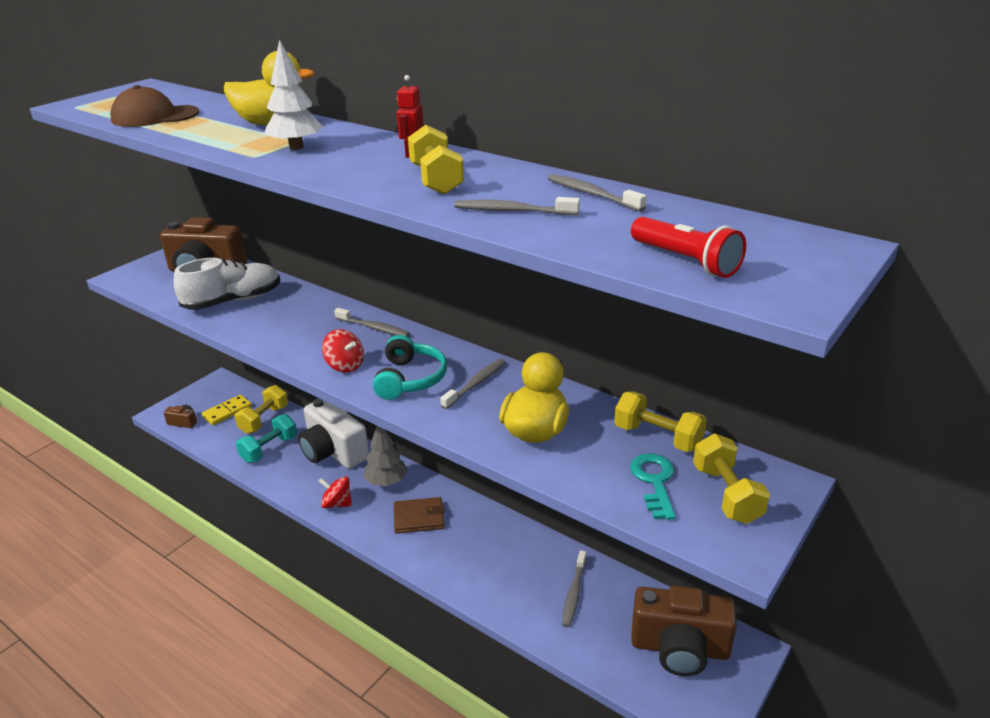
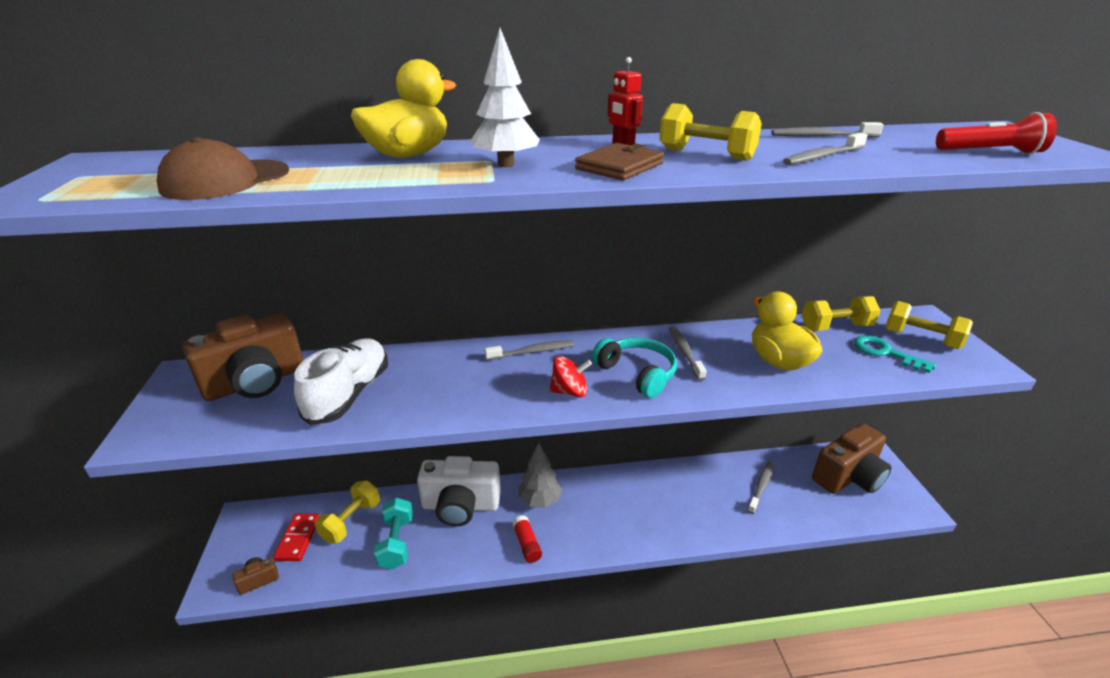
camera: 45 degrees left, 0 degrees up
yellow domino [201,395,252,425] -> red domino [273,514,320,561]
yellow dumbbell [235,385,288,434] -> yellow dumbbell turned 45 degrees clockwise [315,480,380,543]
red spinning top [318,476,352,508] -> red glue stick [512,515,542,563]
brown wallet [394,497,444,534] -> brown wallet moved to [575,143,664,180]
grey toothbrush [562,550,586,627] -> grey toothbrush turned 120 degrees counterclockwise [748,462,774,514]

